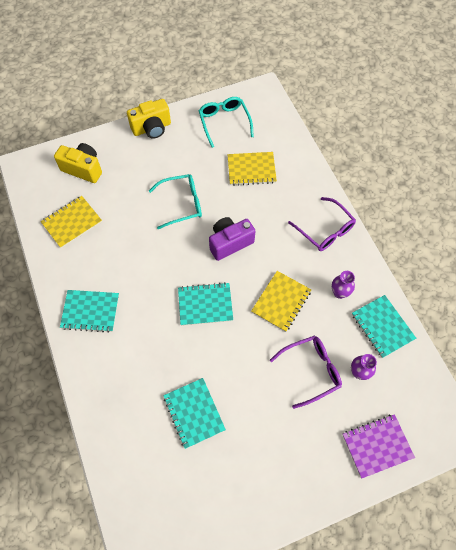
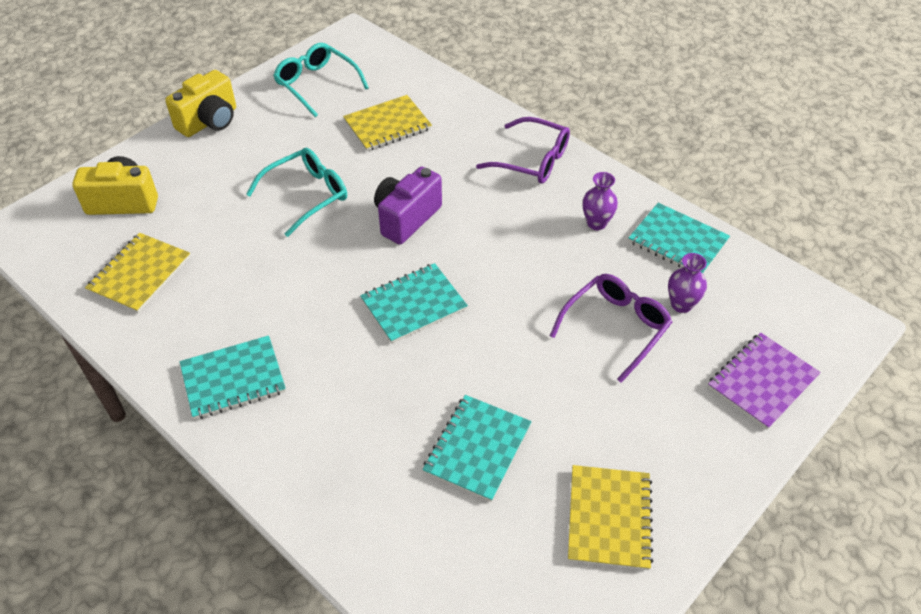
camera: 25 degrees left, 15 degrees down
turquoise notebook [163,378,226,449] -> turquoise notebook turned 75 degrees clockwise [422,395,532,502]
yellow notebook [251,271,311,332] -> yellow notebook moved to [568,465,653,570]

